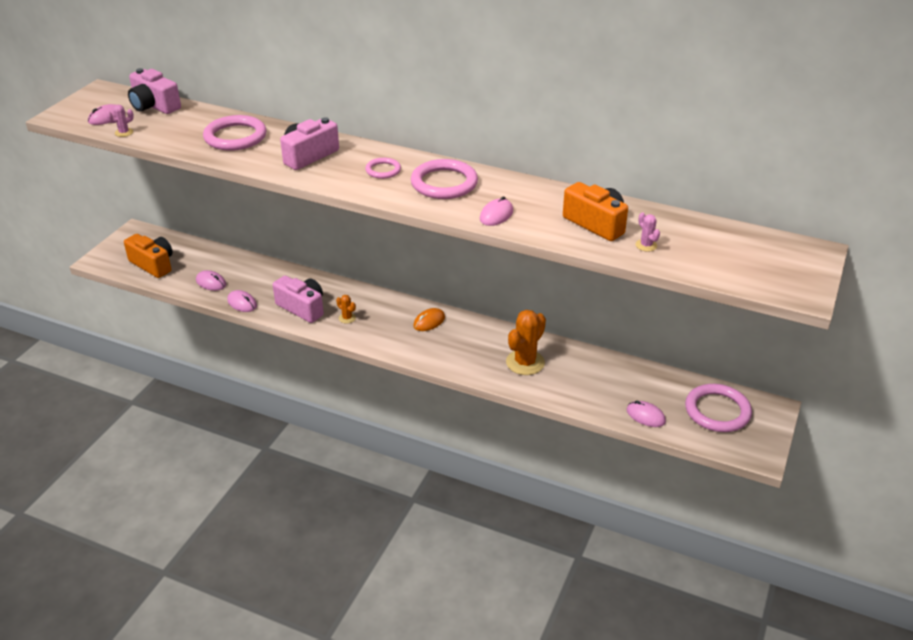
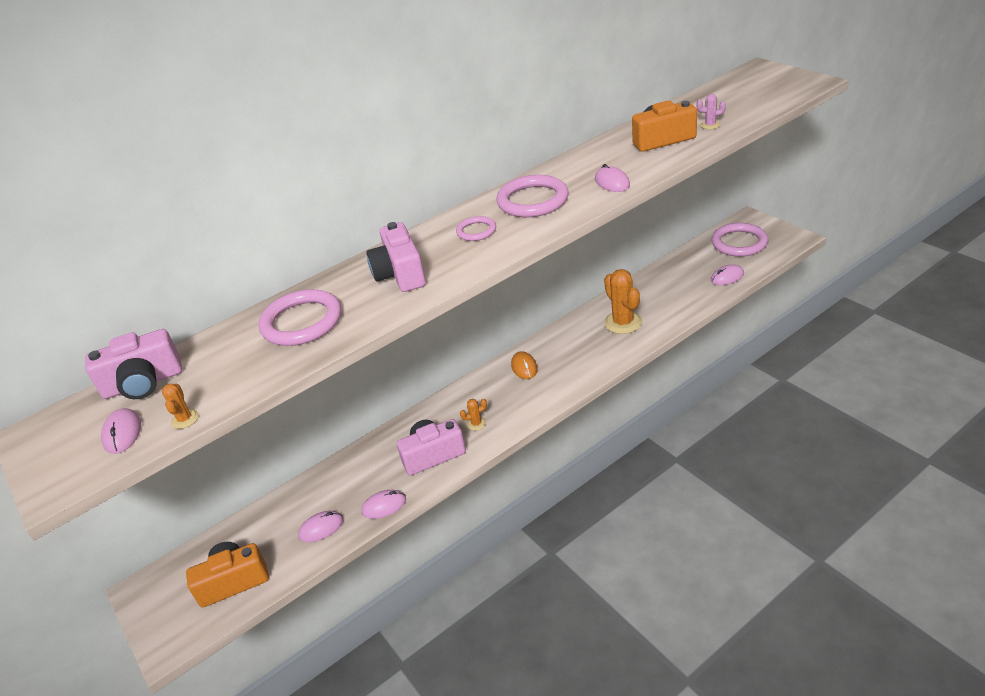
camera: 55 degrees left, 0 degrees up
pink cactus [106,105,134,137] -> orange cactus [162,383,199,429]

